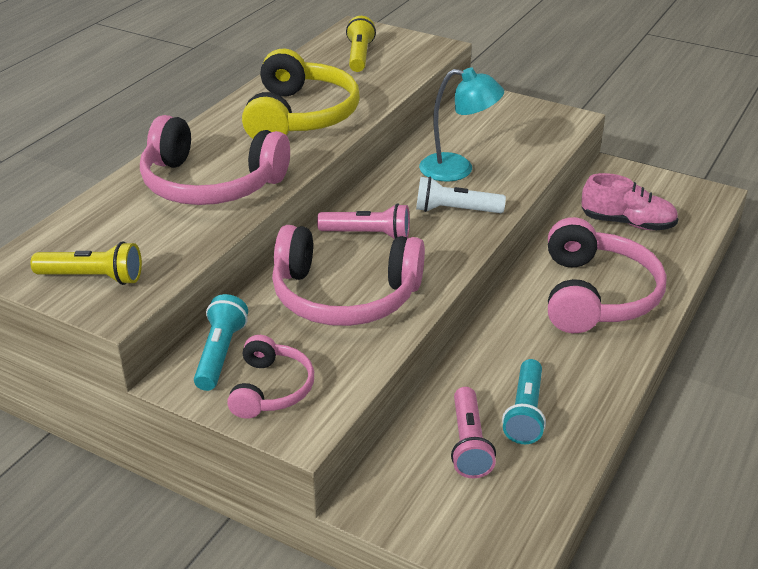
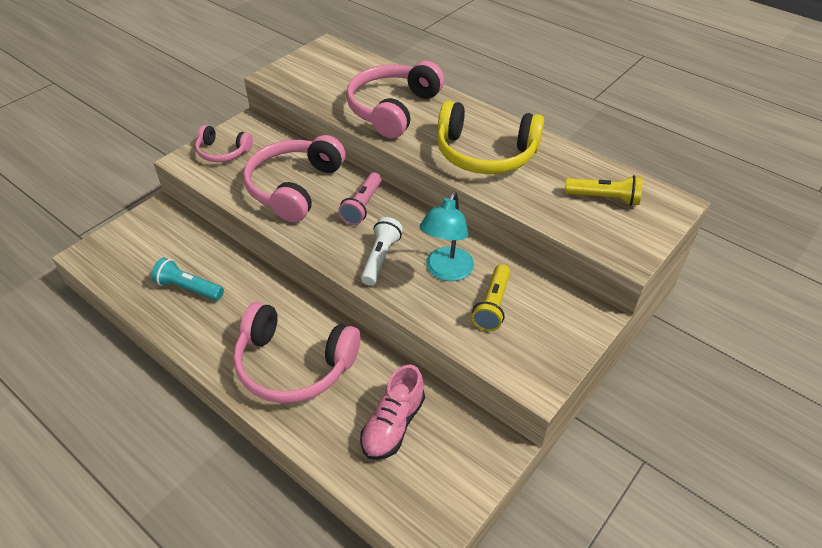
camera: 100 degrees right, 10 degrees up
yellow flashlight [31,241,142,285] -> yellow flashlight moved to [472,264,510,331]
turquoise flashlight [194,294,248,391] -> none
pink flashlight [451,387,496,478] -> none

